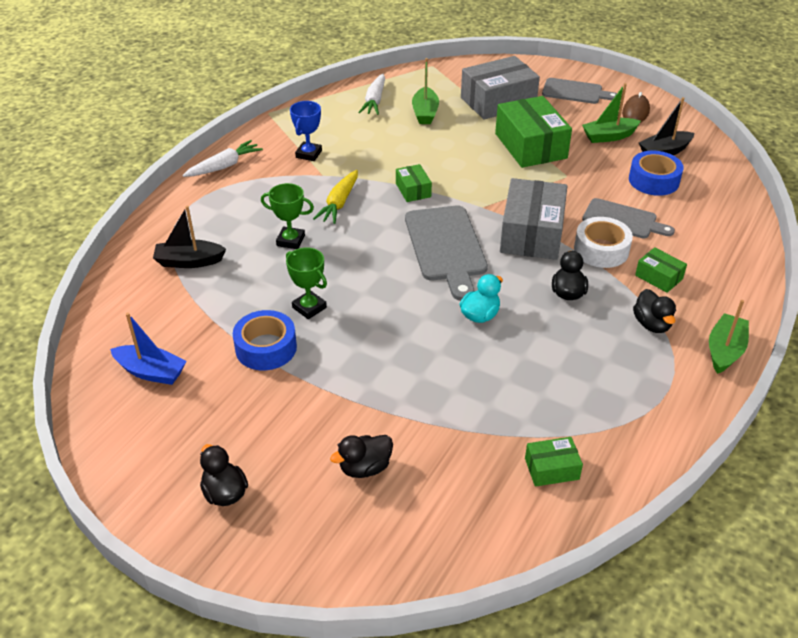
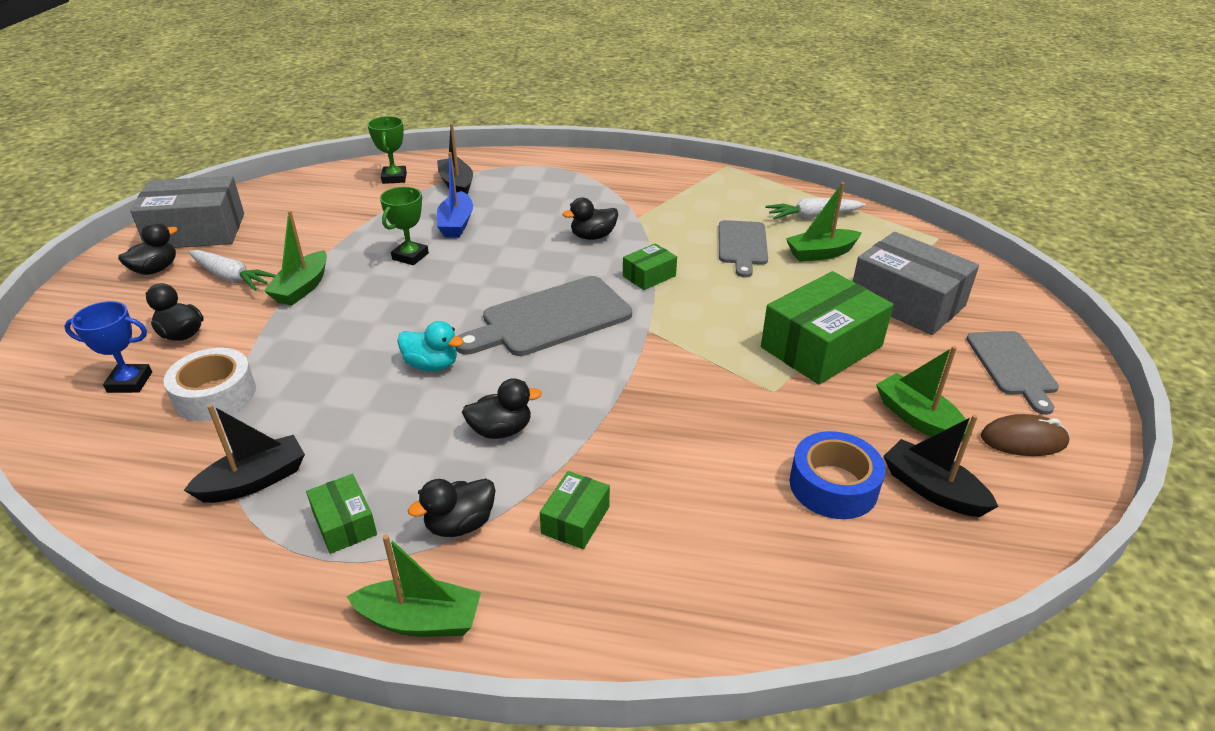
camera: 70 degrees right, 5 degrees down
blue boat [110,313,187,385] -> blue boat moved to [437,152,473,238]
white carrot [182,140,263,177] -> white carrot moved to [188,250,276,291]
blue tape [233,310,297,370] -> none
green trophy [261,183,314,249] -> green trophy moved to [368,116,407,184]
blue trophy [290,101,322,161] -> blue trophy moved to [64,301,152,393]
yellow carrot [313,170,358,224] -> black duck [563,197,618,240]
grey box [500,178,567,260] -> grey box moved to [130,176,244,248]
green box [525,437,583,487] -> green box moved to [306,474,377,554]
white tape [574,217,633,268] -> white tape moved to [163,348,256,421]
grey cutting board [582,198,675,238] -> grey cutting board moved to [719,220,768,277]
none -> black boat [184,404,305,503]
none -> green boat [264,210,327,306]

